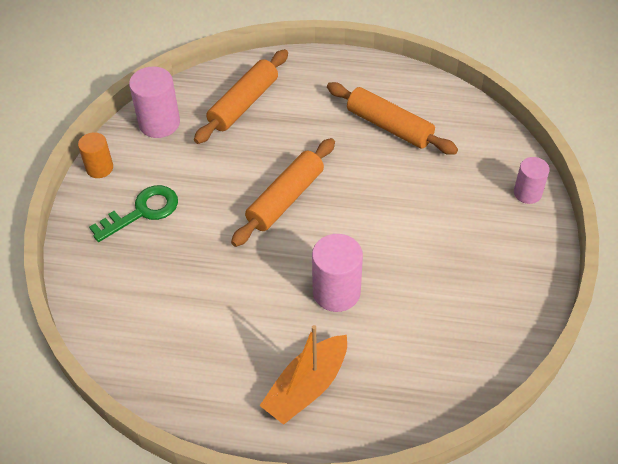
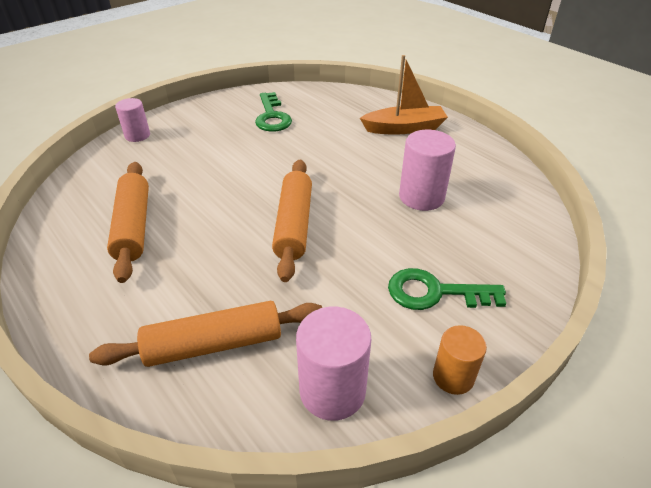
camera: 140 degrees left, 10 degrees down
orange rolling pin [231,138,335,247] -> orange rolling pin turned 75 degrees counterclockwise [272,160,312,282]
pink cylinder [312,234,363,312] -> pink cylinder moved to [399,130,456,211]
none -> green key [255,92,292,132]

